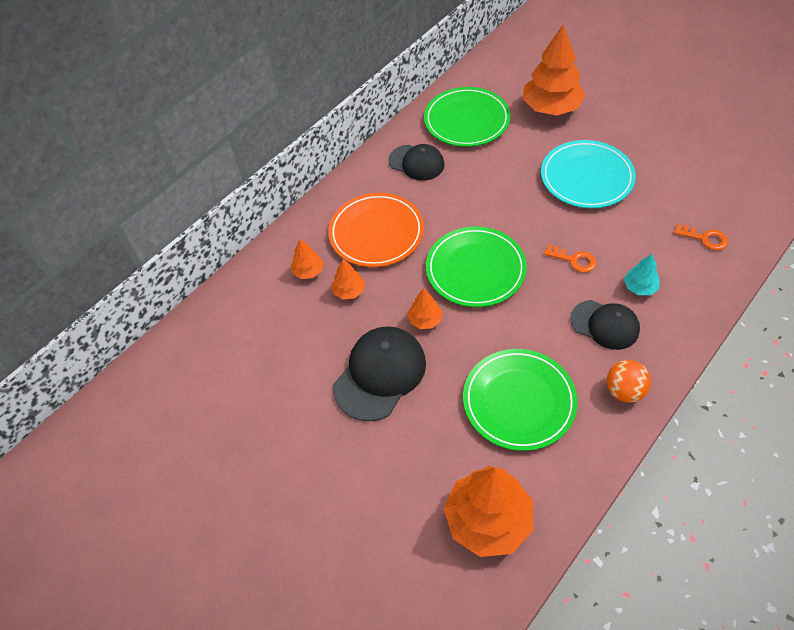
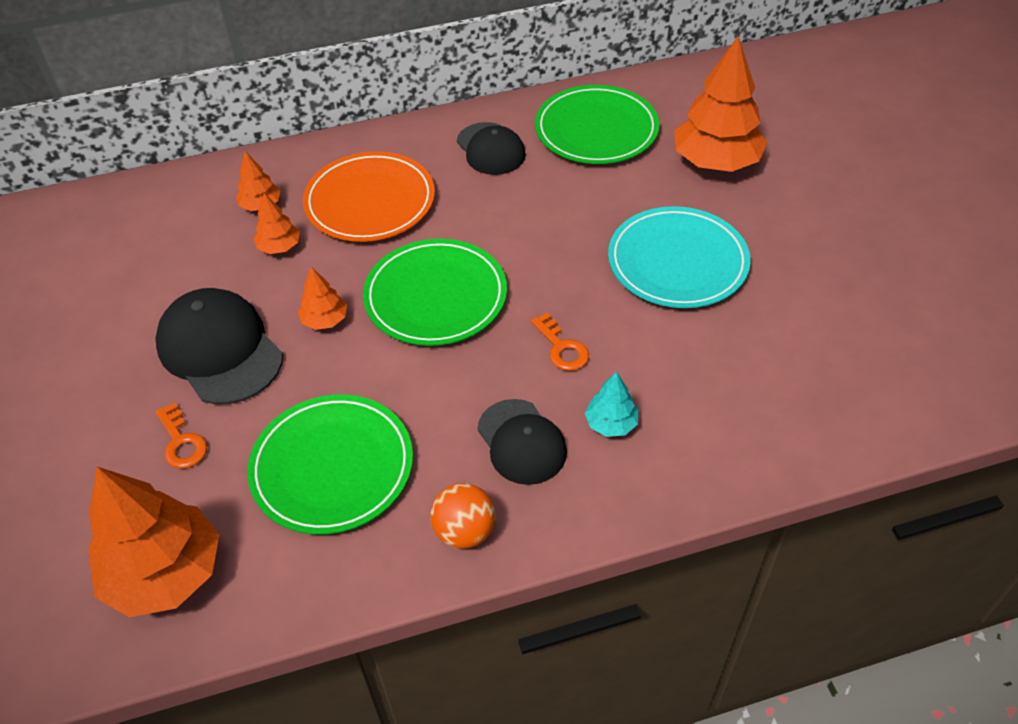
camera: 30 degrees right, 5 degrees down
black cap [333,326,426,421] -> black cap turned 105 degrees counterclockwise [155,288,283,404]
orange key [674,223,728,250] -> orange key moved to [155,403,207,469]

